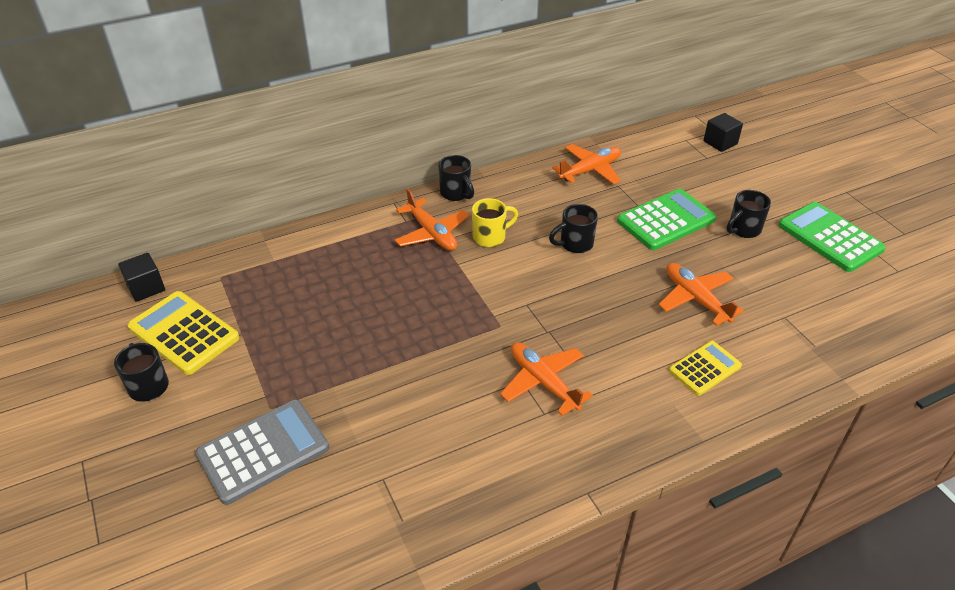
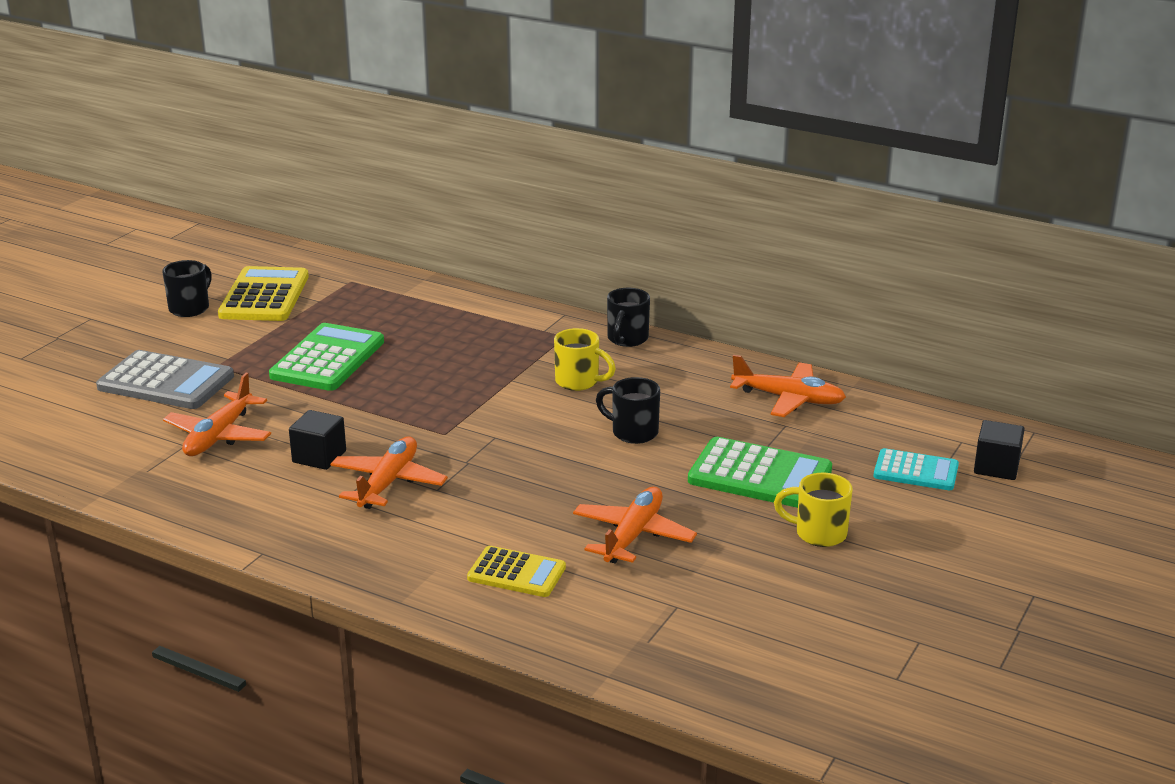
camera: 55 degrees right, 15 degrees down
black cube [118,253,165,302] -> black cube moved to [289,410,346,470]
orange plane [395,189,469,251] -> orange plane moved to [163,373,271,456]
black mug [727,190,771,238] -> yellow mug [774,473,853,547]
green calculator [779,202,886,272] -> green calculator moved to [269,323,384,391]
none -> turquoise calculator [874,448,959,490]

